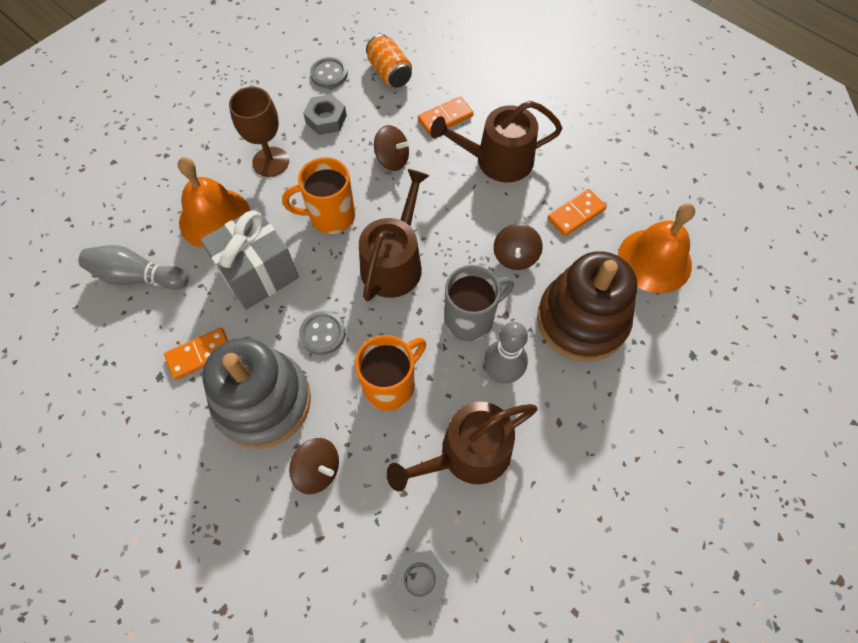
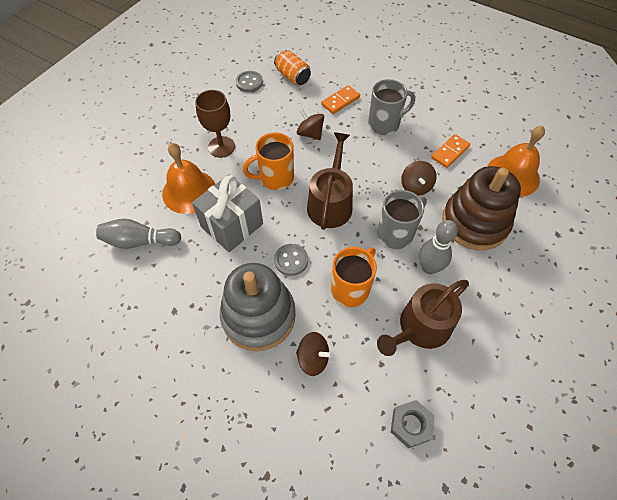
camera: 10 degrees left, 5 degrees down
orange domino [164,328,228,380] -> none
grey nut [303,94,347,135] -> none
brown spinning top [374,125,410,171] -> brown spinning top turned 150 degrees counterclockwise [297,109,324,140]
brown watering can [430,101,563,182] -> grey mug [368,79,415,135]

